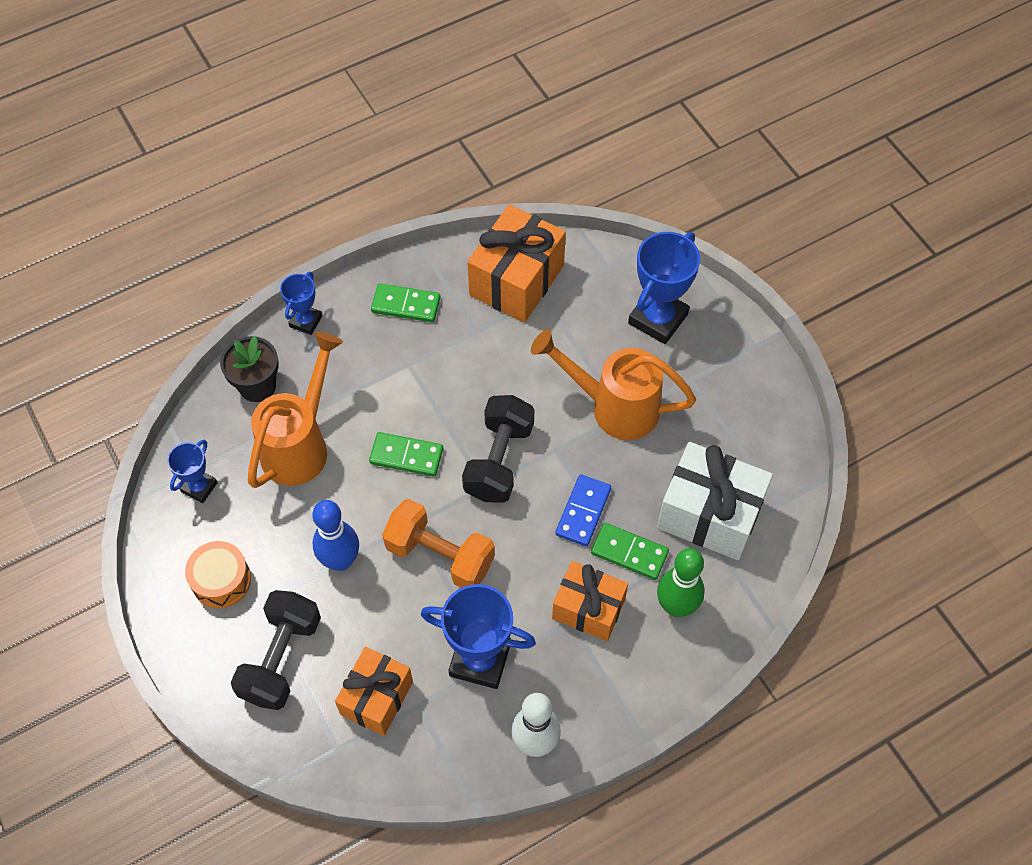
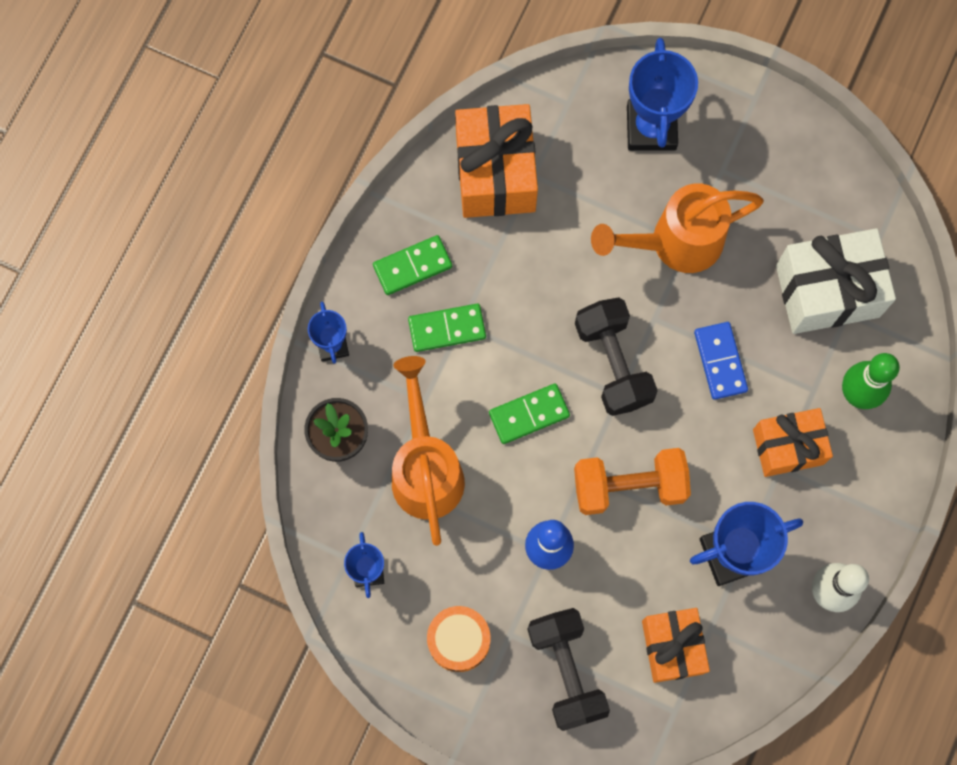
camera: 35 degrees left, 15 degrees up
green domino [591,523,669,580] -> green domino moved to [408,304,486,352]

